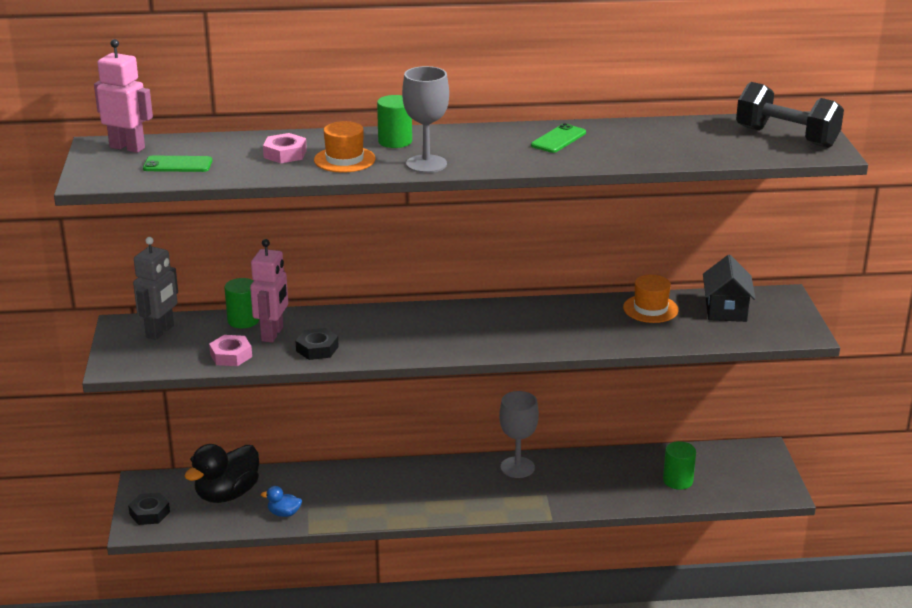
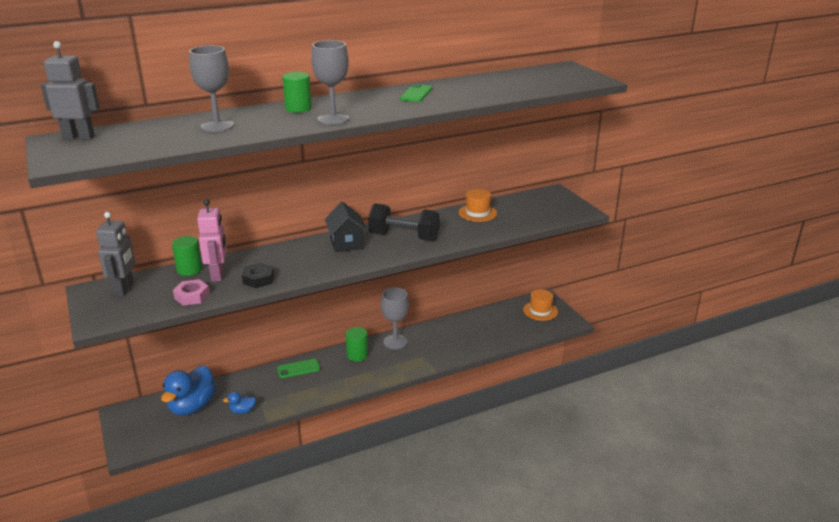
camera: 20 degrees left, 0 degrees up
pink robot [94,39,153,153] -> grey robot [41,41,100,140]
black nut [128,493,170,525] -> none
green phone [143,156,212,172] -> green phone moved to [277,359,320,378]
black duck [184,444,259,503] -> blue duck [161,365,216,416]
pink nut [263,133,307,163] -> grey goblet [189,46,234,132]
orange hat [314,121,375,173] -> orange hat moved to [523,289,558,321]
green cylinder [663,441,696,490] -> green cylinder moved to [346,327,368,362]
black house [703,255,756,322] -> black house moved to [325,202,367,252]
black dumbbell [736,82,844,148] -> black dumbbell moved to [368,203,440,241]

